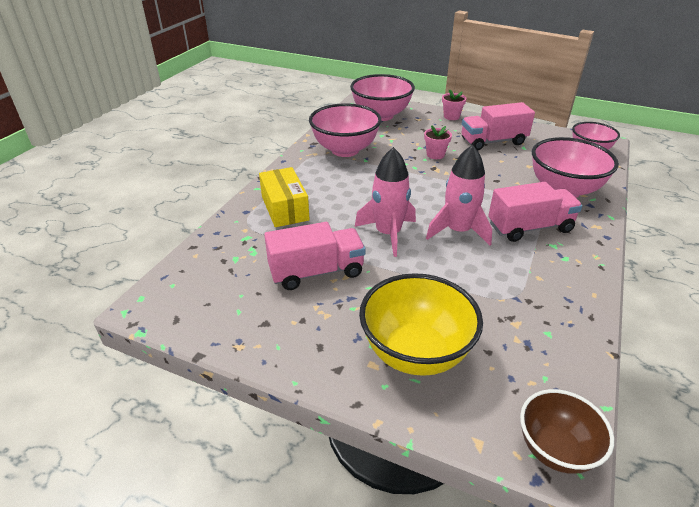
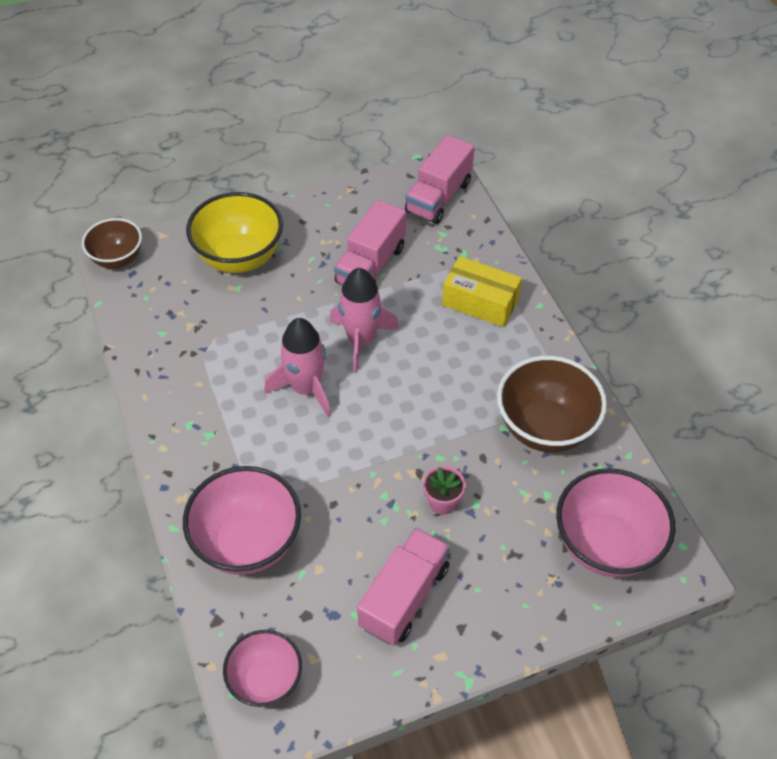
camera: 135 degrees right, 15 degrees up
pink bowl [309,103,382,157] -> brown bowl [497,356,607,452]
pink flower pot [442,90,467,120] -> none
pink truck [488,182,582,242] -> pink truck moved to [405,135,475,224]

